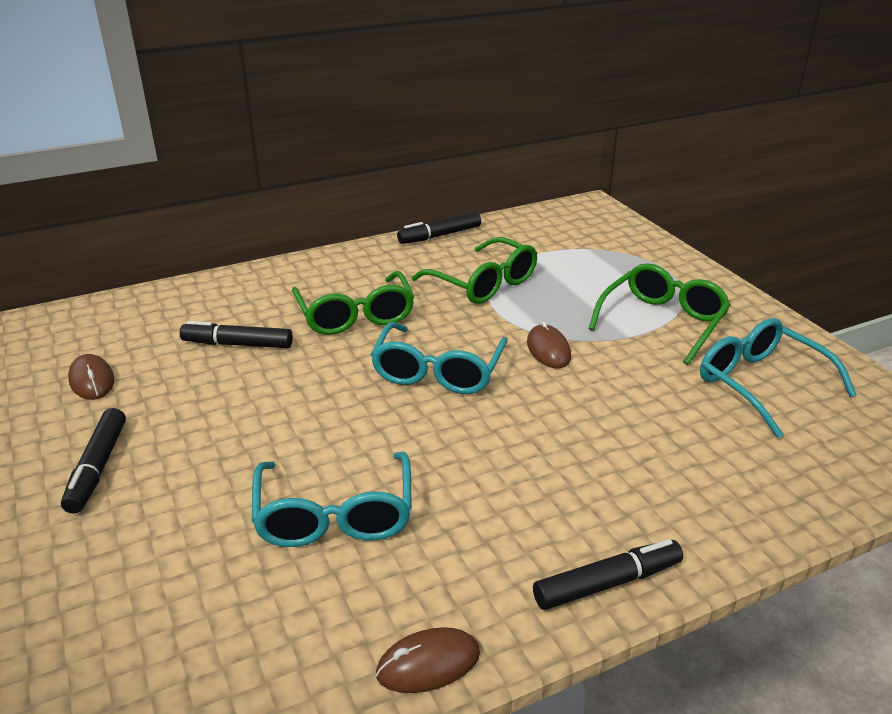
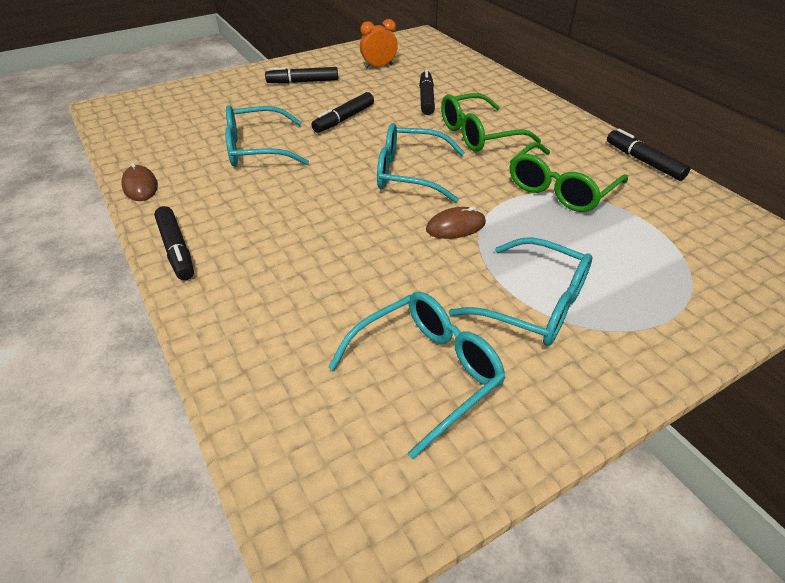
camera: 85 degrees right, 10 degrees up
brown mouse [68,354,114,400] -> orange clock [360,19,398,68]
green glasses [589,263,731,365] -> turquoise glasses [449,237,593,346]
none -> black marker [311,92,374,133]

